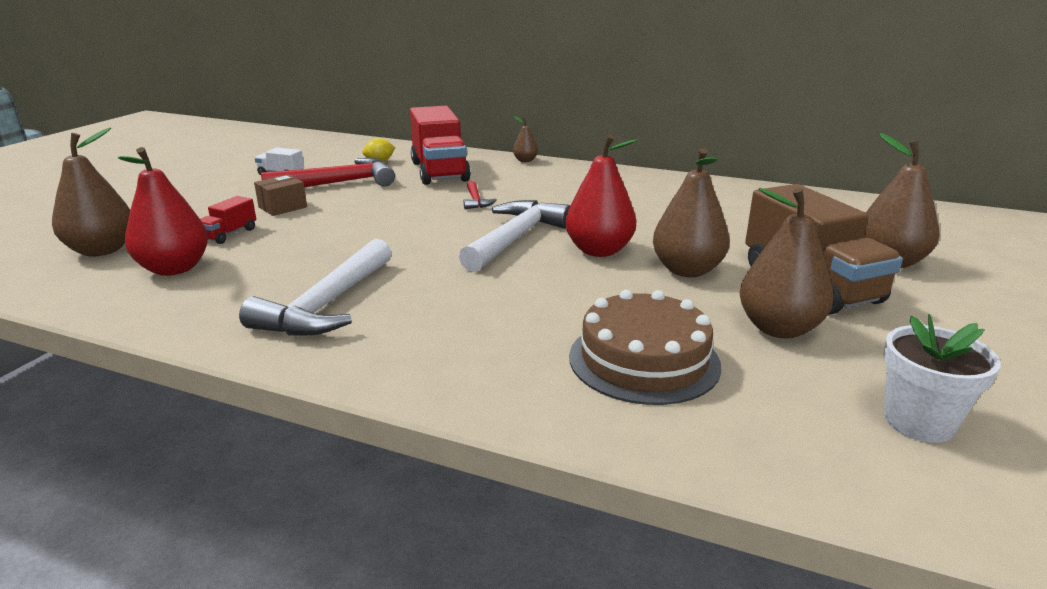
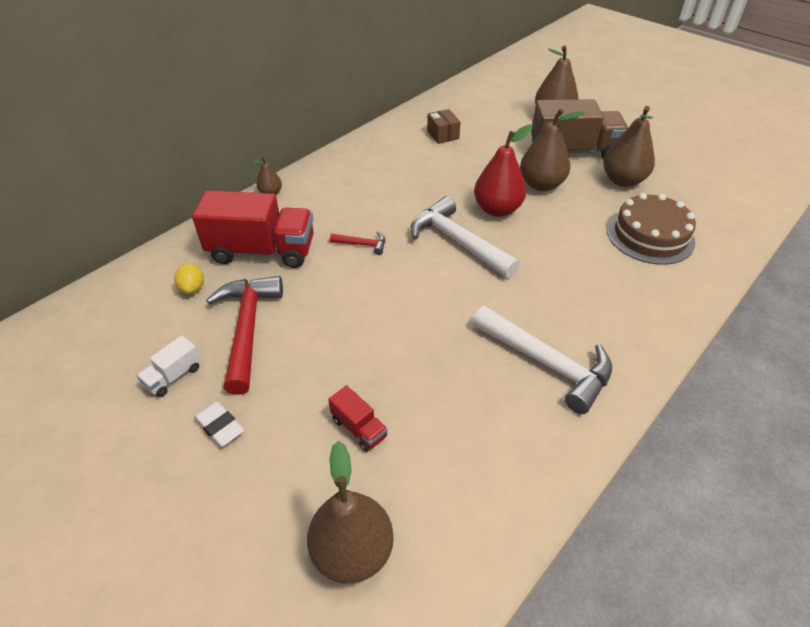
camera: 70 degrees left, 20 degrees up
red pear [118,147,208,276] -> none
brown box [254,175,307,216] -> brown box moved to [427,109,461,144]
white flower pot [883,314,1001,443] -> none
none -> white eraser [194,401,244,447]

